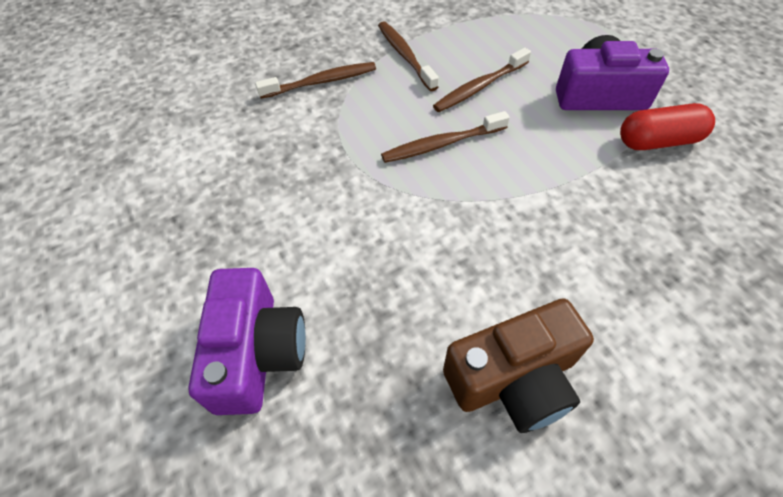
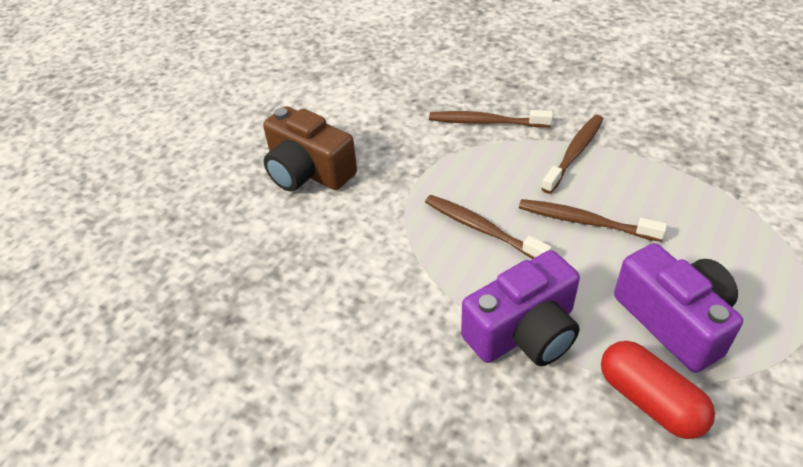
camera: 60 degrees right, 10 degrees down
purple camera [188,268,306,415] -> purple camera moved to [461,250,580,366]
brown toothbrush [255,62,376,99] -> brown toothbrush turned 150 degrees clockwise [429,110,553,128]
brown camera [443,298,594,433] -> brown camera moved to [263,106,357,192]

